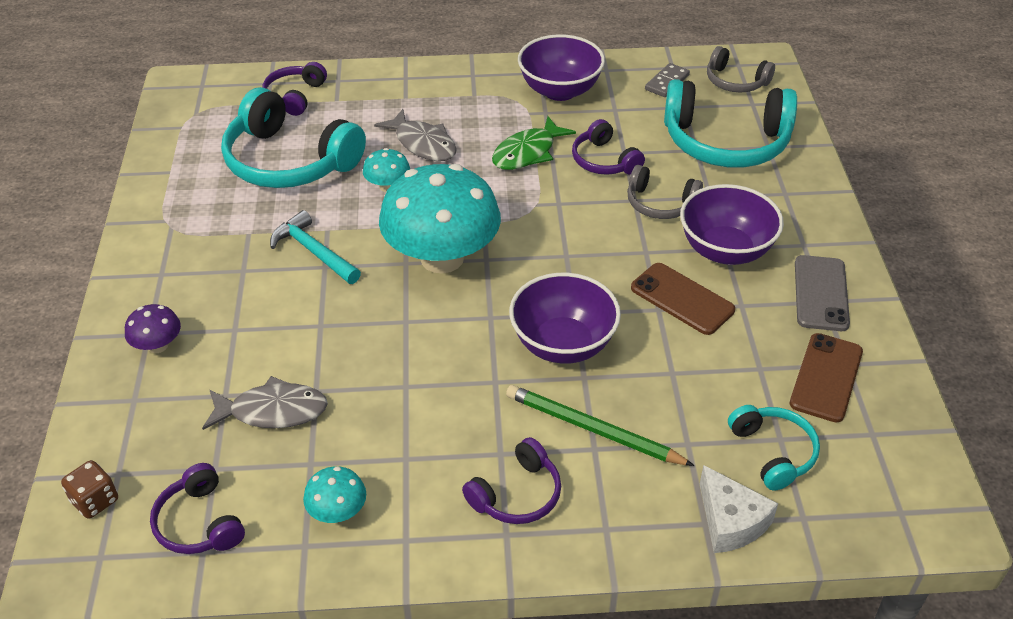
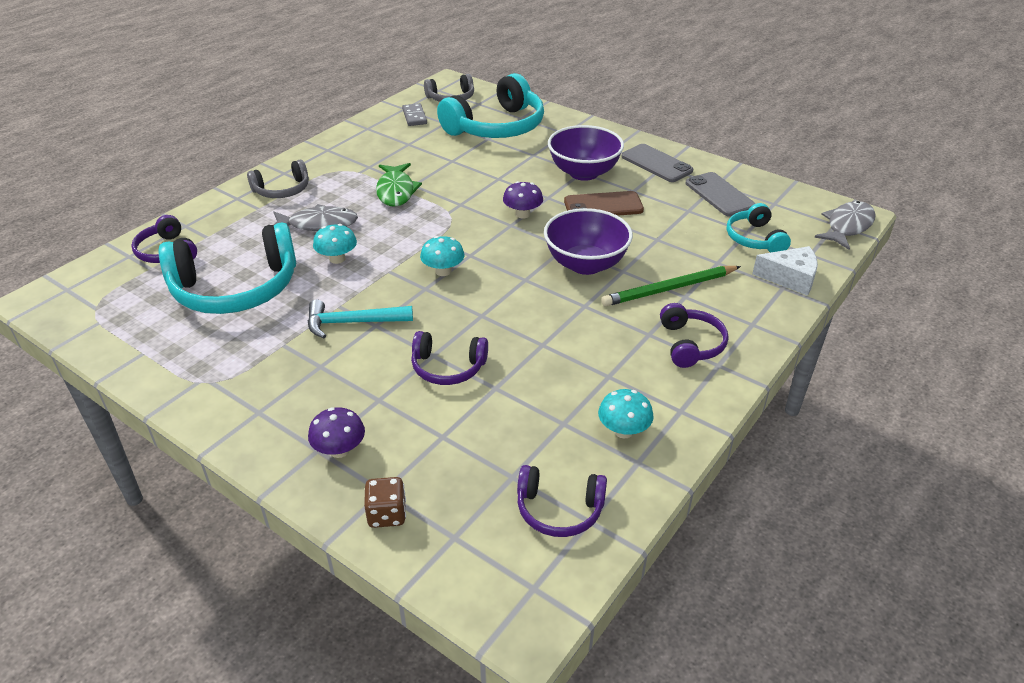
camera: 50 degrees left, 5 degrees down
brown dice [61,460,118,519] -> brown dice moved to [364,477,406,528]
grey fish [202,376,328,430] -> grey fish moved to [815,201,876,250]
turquoise mushroom [379,164,501,273] -> turquoise mushroom [420,236,465,276], size x0.43
purple bowl [518,34,605,101] -> none
purple headphones [572,119,645,175] -> purple headphones moved to [411,331,488,385]
grey headphones [627,165,703,219] -> grey headphones moved to [247,160,309,198]
turquoise headphones [728,405,820,490] -> turquoise headphones turned 120 degrees counterclockwise [727,203,791,253]
brown phone [790,333,863,423] -> grey phone [686,172,756,217]
none -> purple mushroom [503,181,543,219]

